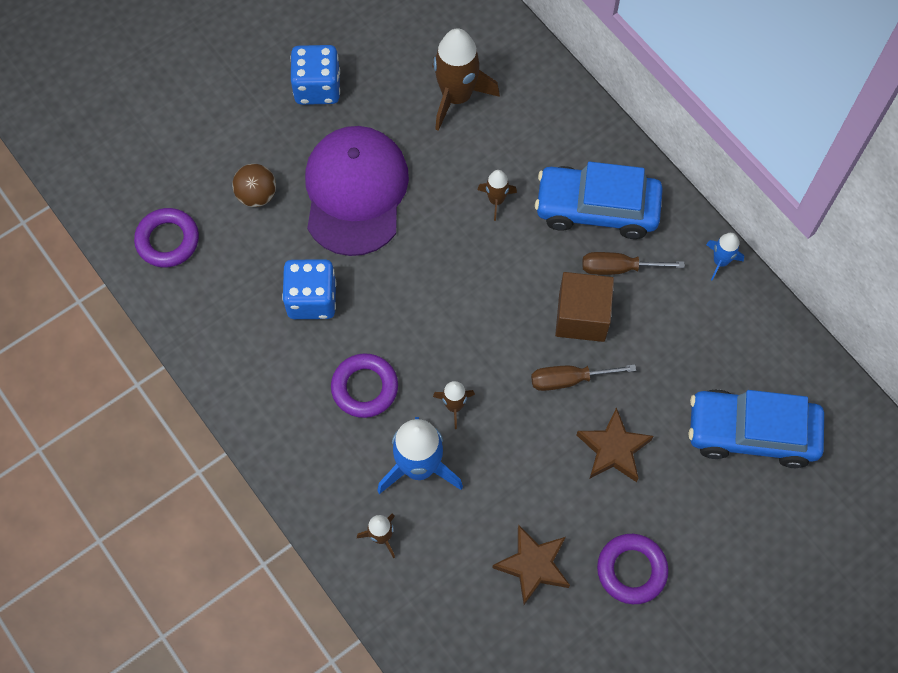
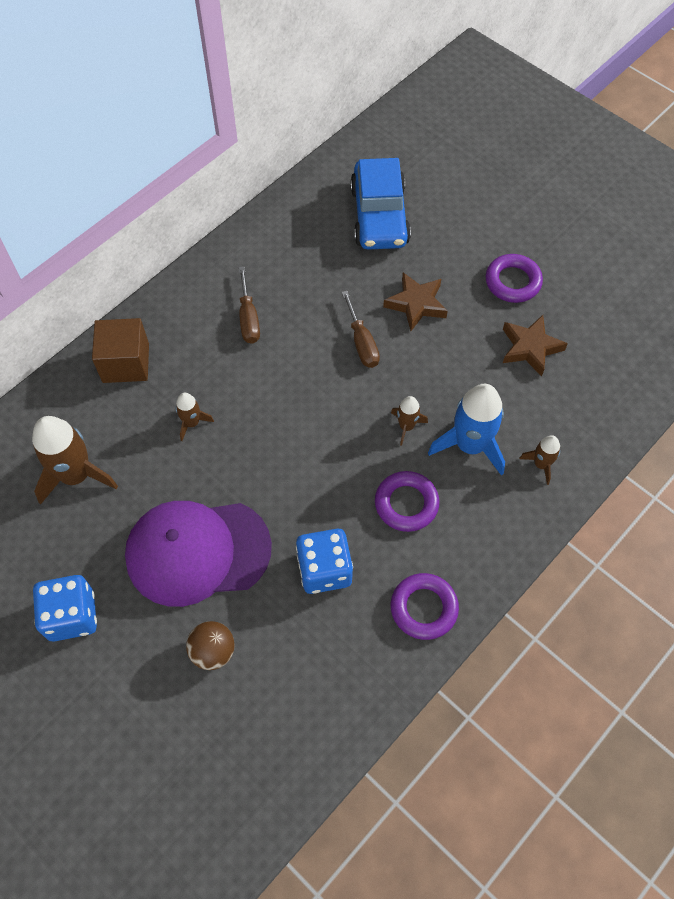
camera: 100 degrees left, 5 degrees down
purple ring [134,208,199,268] -> purple ring moved to [391,573,459,640]
blue car [535,162,663,239] -> none
brown cube [555,272,614,342] -> brown cube moved to [92,318,149,383]
blue rocket [706,233,744,281] -> none

